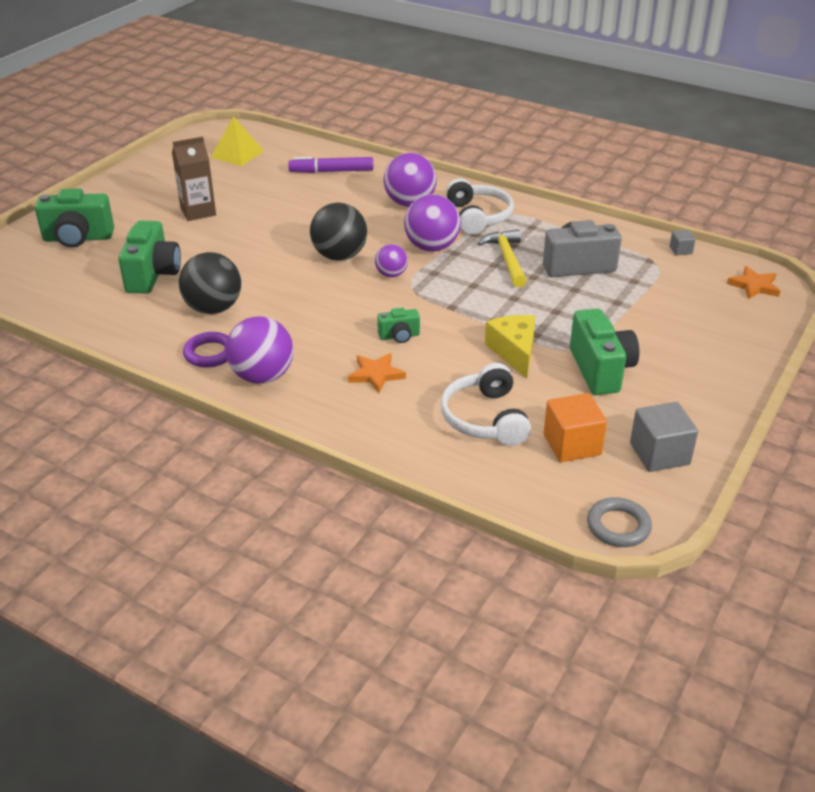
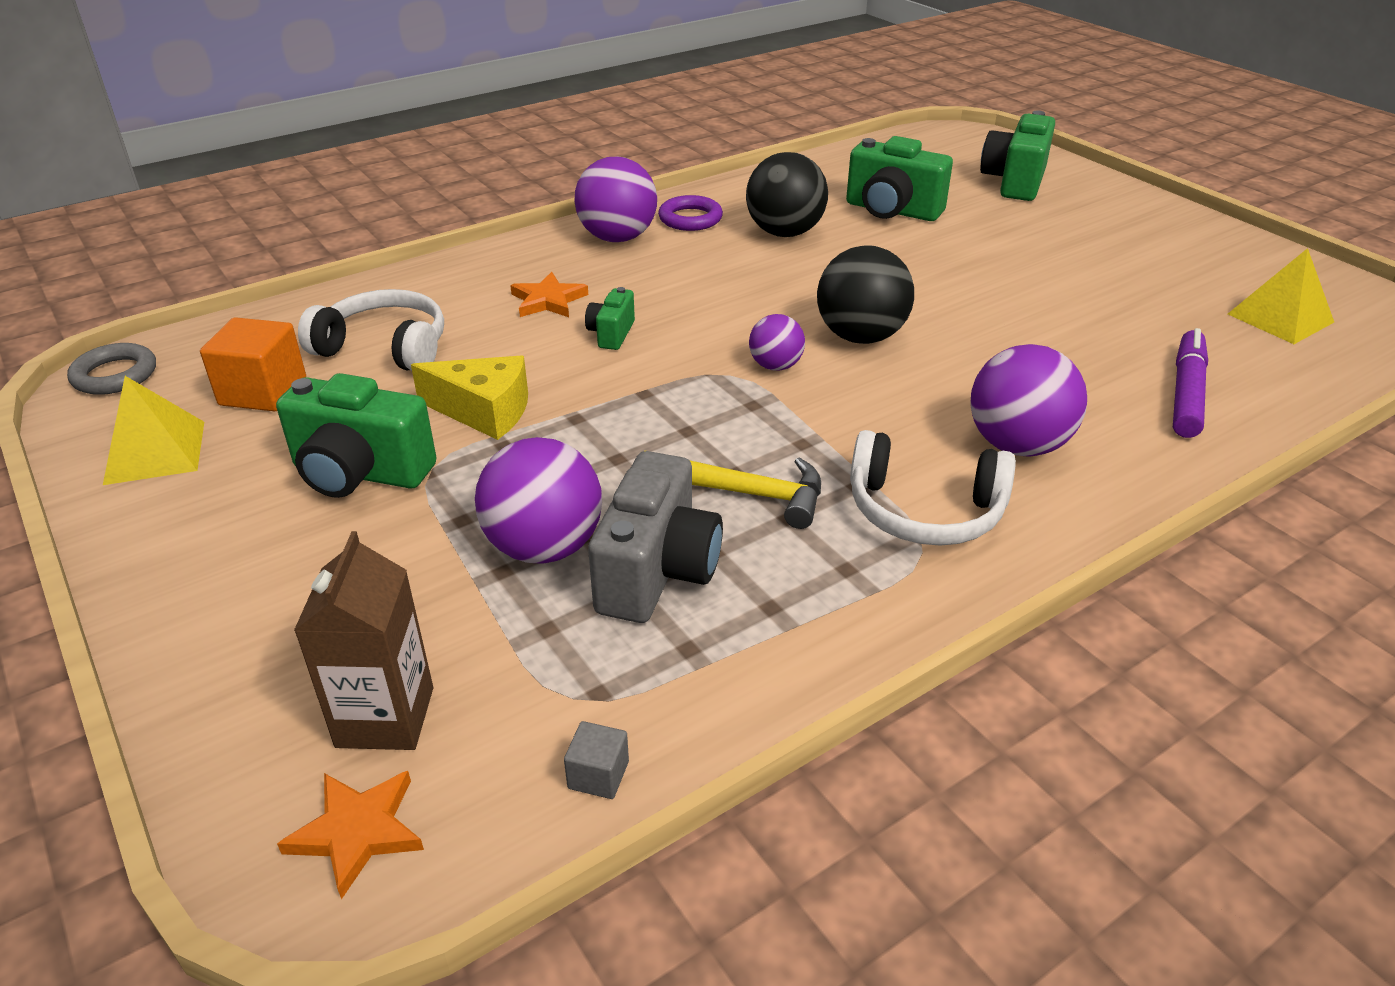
camera: 115 degrees right, 0 degrees up
brown carton [172,137,216,221] -> brown carton moved to [294,531,433,750]
purple ball [404,194,461,252] -> purple ball moved to [475,437,602,564]
grey cube [630,402,698,472] -> yellow pyramid [103,376,204,485]

